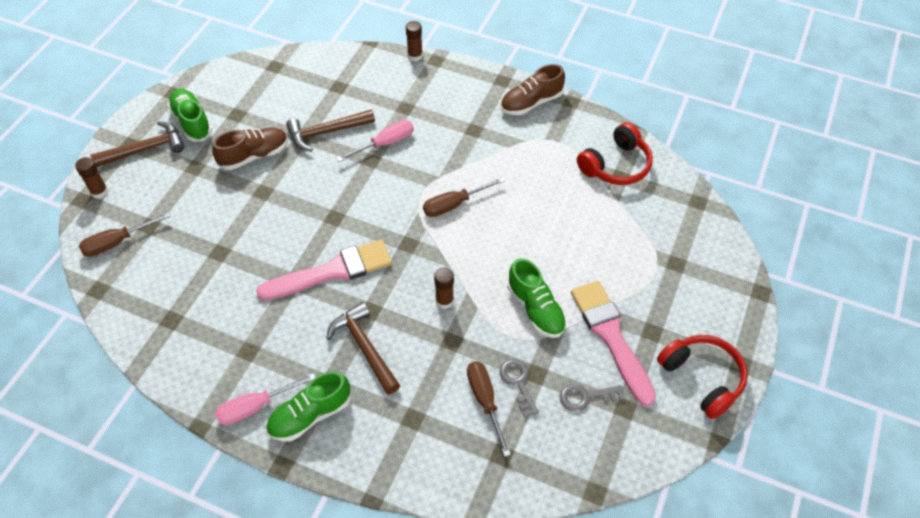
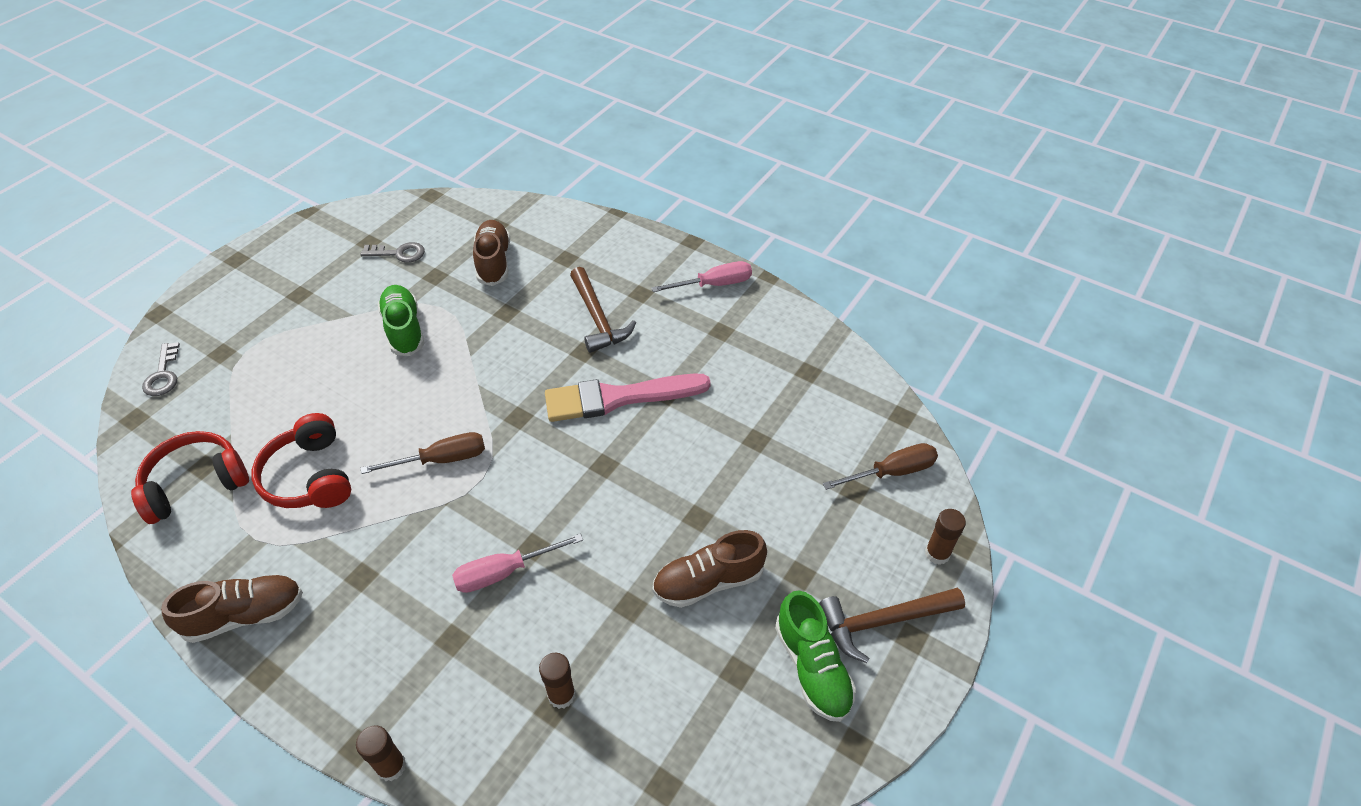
camera: 170 degrees left, 5 degrees down
green shoe [266,371,351,442] -> none
brown hammer [286,109,375,152] -> none
brown glue stick [434,267,454,309] -> brown glue stick moved to [539,653,575,709]
brown screwdriver [467,361,511,457] -> brown shoe [473,220,510,286]
grey key [499,359,539,417] -> grey key moved to [142,342,180,396]
pink brush [571,281,656,407] -> none
red headphones [657,335,748,419] -> red headphones moved to [251,413,351,508]

